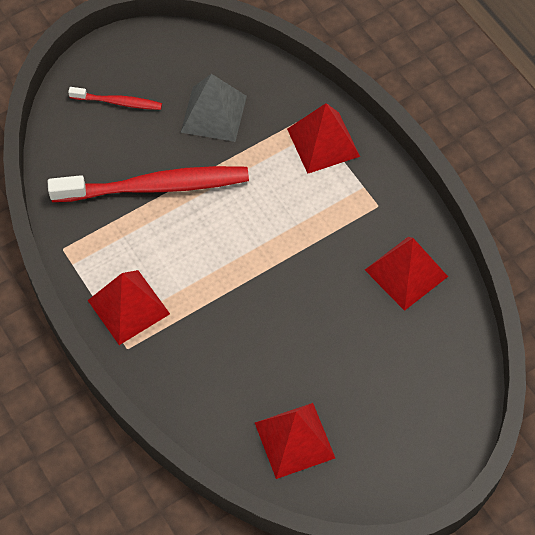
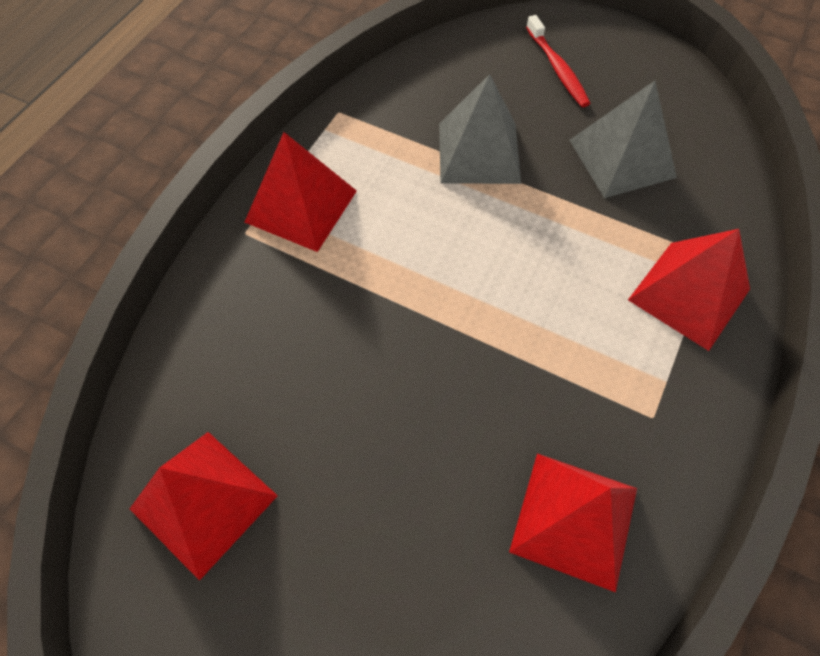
camera: 60 degrees right, 0 degrees up
red toothbrush [48,166,249,202] -> grey pyramid [439,74,521,184]

